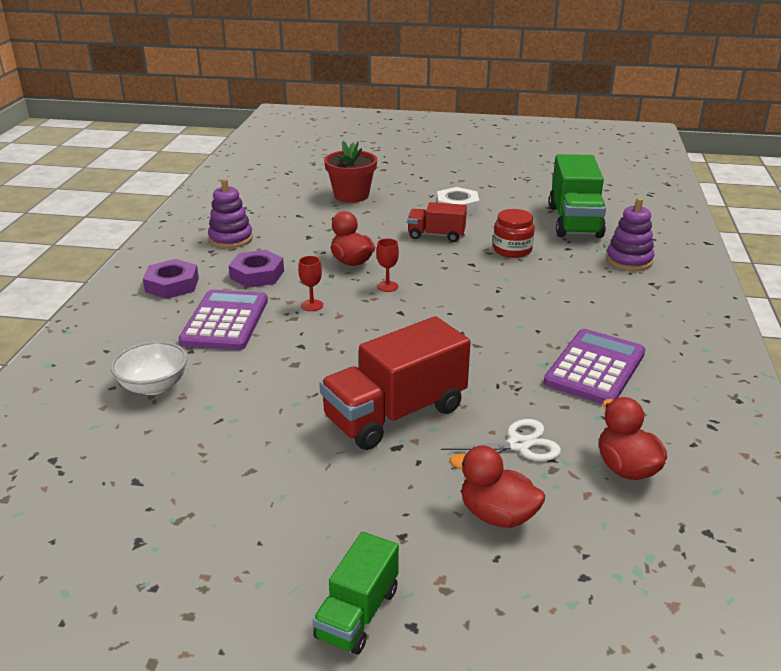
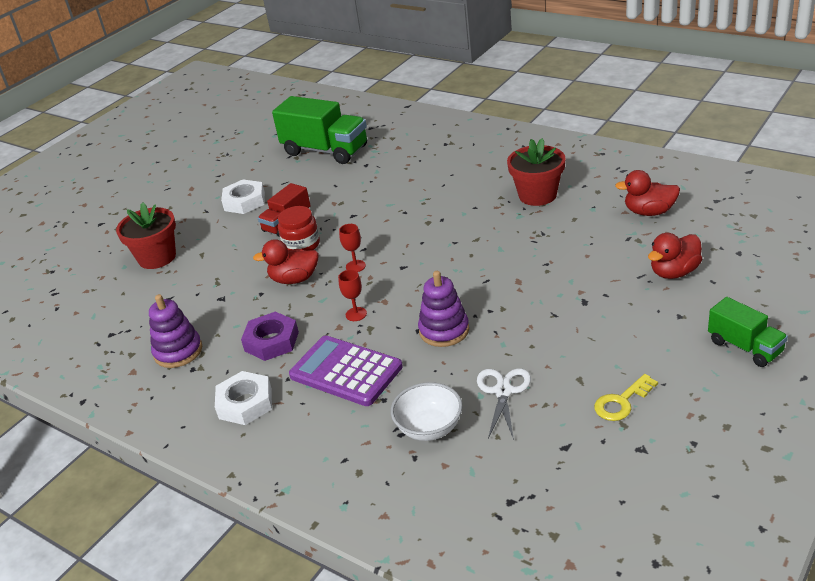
camera: 60 degrees left, 5 degrees up
purple nut [143,259,199,299] -> white nut [215,371,272,425]
red truck [319,316,471,450] -> none
white scissors [441,419,561,469] -> white scissors moved to [477,368,531,440]
red jar [493,209,535,258] -> red jar moved to [278,206,320,251]
purple calculator [544,329,645,404] -> red flower pot [507,138,566,206]
purple stacking toy [606,198,654,271] -> purple stacking toy moved to [418,271,469,347]
none -> yellow key [594,374,658,421]

